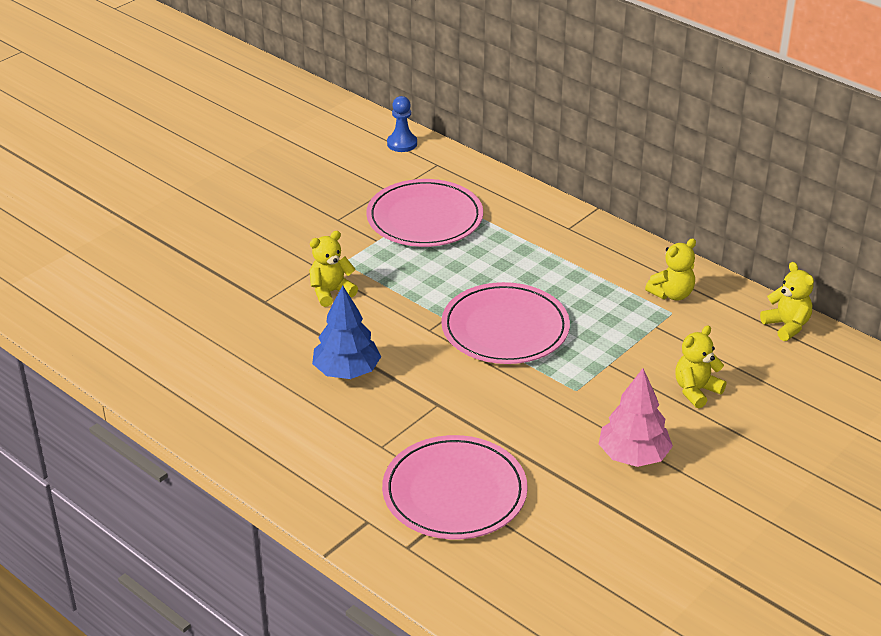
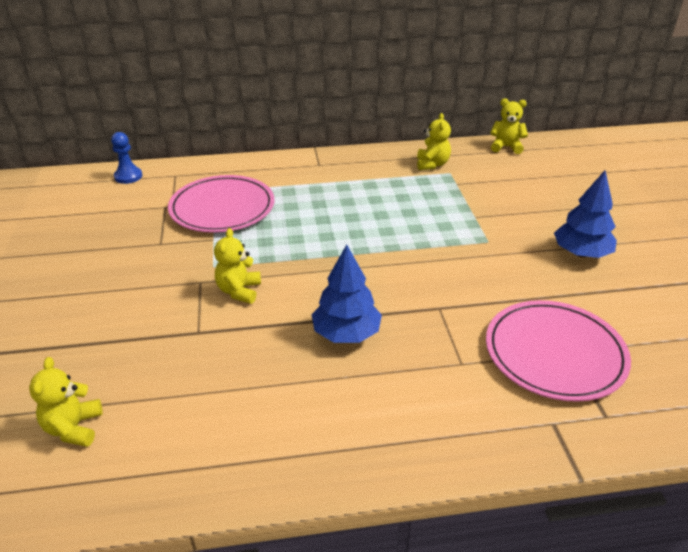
camera: 50 degrees left, 0 degrees up
pink plate [441,282,570,364] -> none
pink tree [599,368,673,467] -> blue tree [554,170,617,258]
yellow teddy bear [675,325,726,408] -> yellow teddy bear moved to [29,357,102,447]

